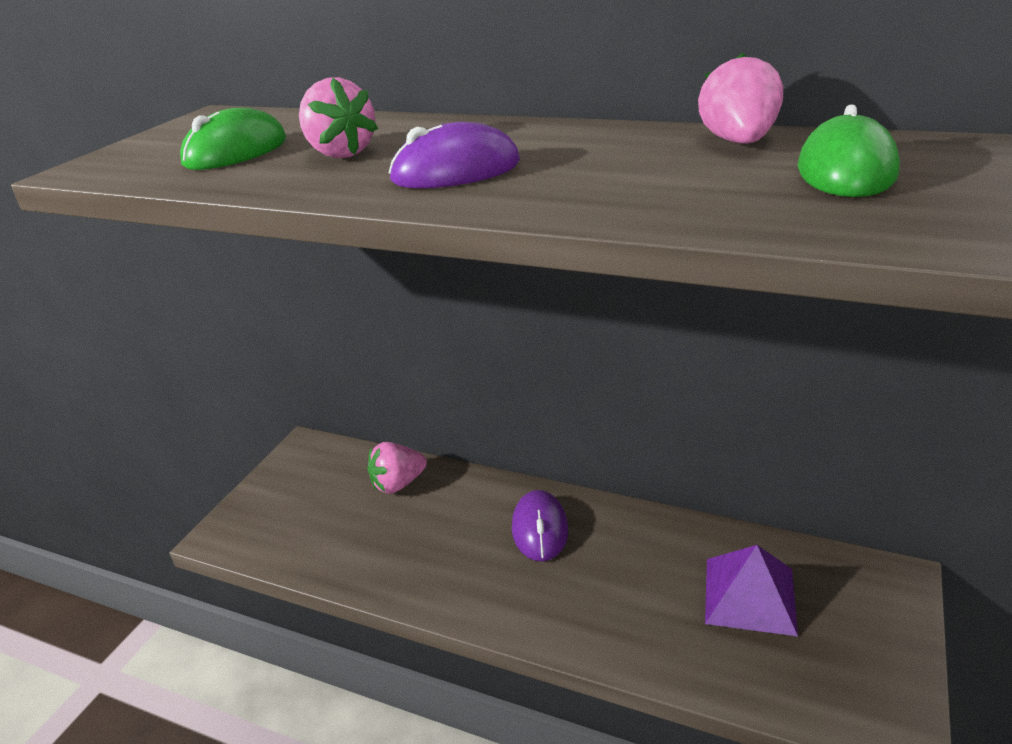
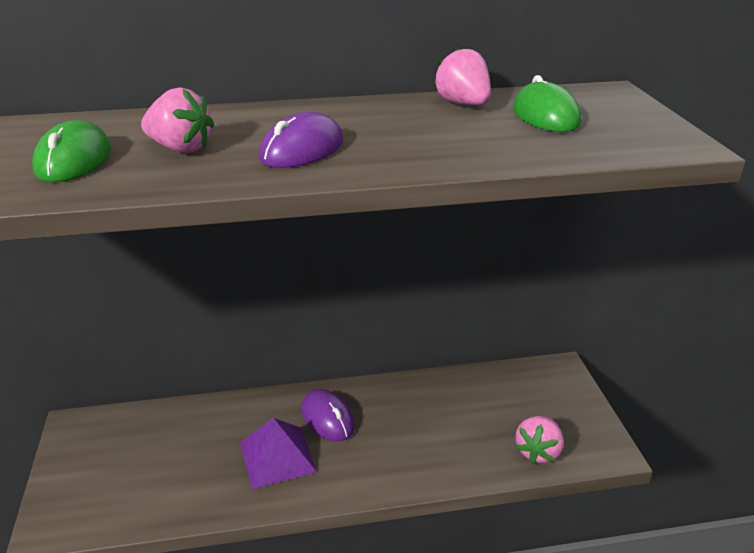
camera: 35 degrees left, 0 degrees up
pink strawberry [368,442,427,494] -> pink strawberry moved to [515,416,564,464]
purple pyramid [705,545,798,636] -> purple pyramid moved to [240,418,317,489]

